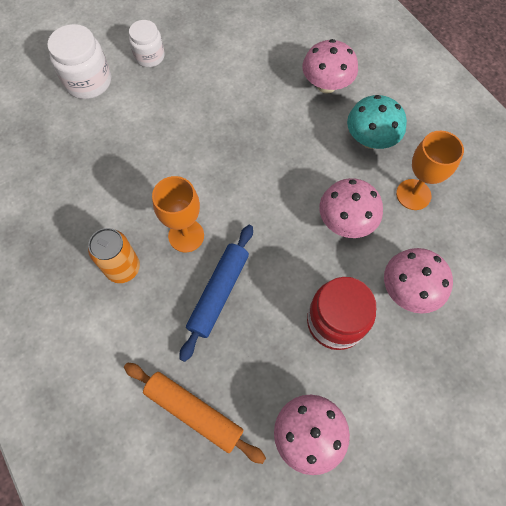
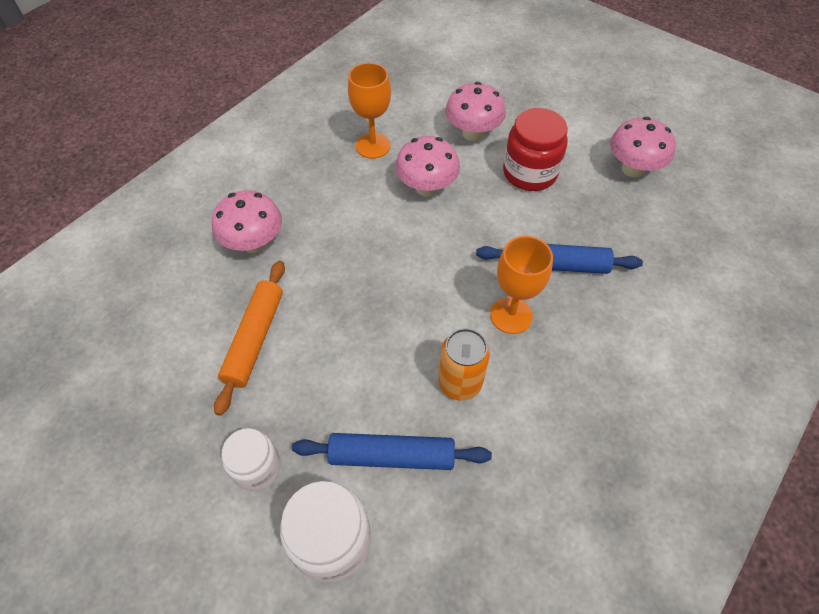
camera: 110 degrees left, 10 degrees down
orange can [88,228,140,283] -> orange can moved to [439,328,490,401]
orange rolling pin [124,362,266,464] -> orange rolling pin moved to [214,260,285,416]
turquoise mushroom [347,95,407,149] -> none
none -> blue rolling pin [292,433,492,470]

